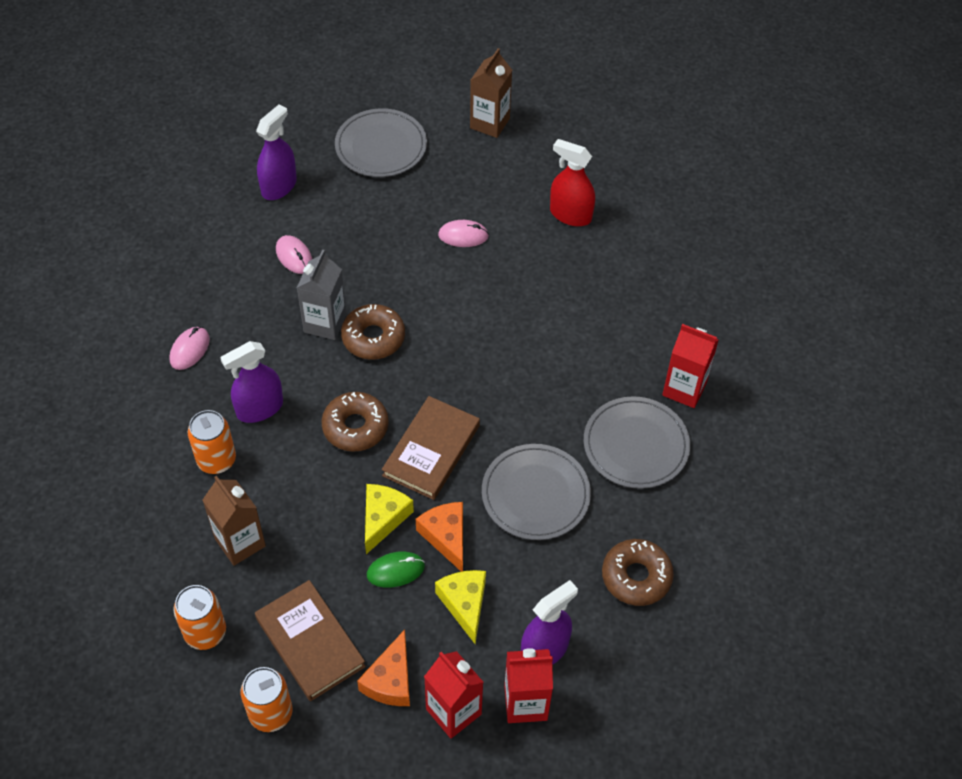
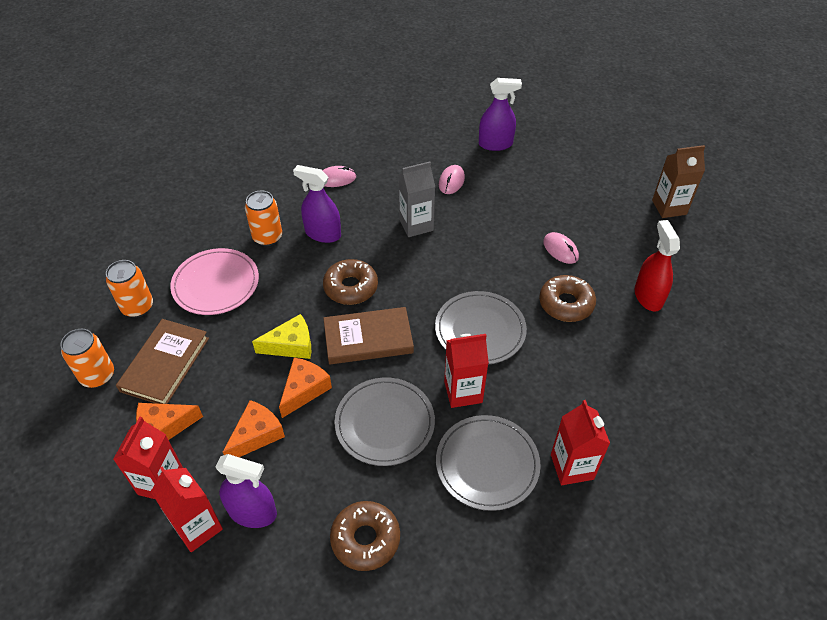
camera: 55 degrees right, 5 degrees down
brown carton [203,476,266,566] -> pink plate [170,248,259,315]
grey plate [335,108,427,177] -> grey plate moved to [435,291,527,365]
brown donut [341,304,405,360] -> brown donut moved to [539,275,596,322]
green mouse [367,551,425,588] -> none
yellow cheese [435,570,486,644] -> orange cheese [223,400,285,457]
none -> red carton [444,334,489,408]

